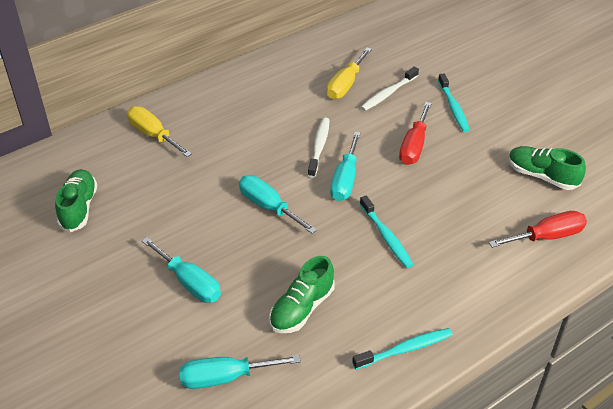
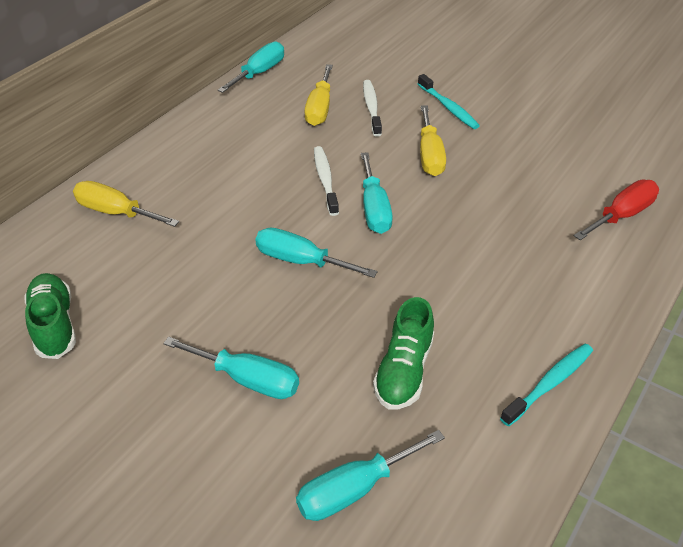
camera: 20 degrees left, 0 degrees up
white toothbrush [360,66,419,111] -> white toothbrush turned 150 degrees clockwise [363,80,382,137]
turquoise toothbrush [360,195,413,268] -> none
red screwdriver [399,102,432,165] -> yellow screwdriver [420,106,446,176]
green shoe [508,146,586,190] -> none
none -> turquoise screwdriver [217,41,284,93]

